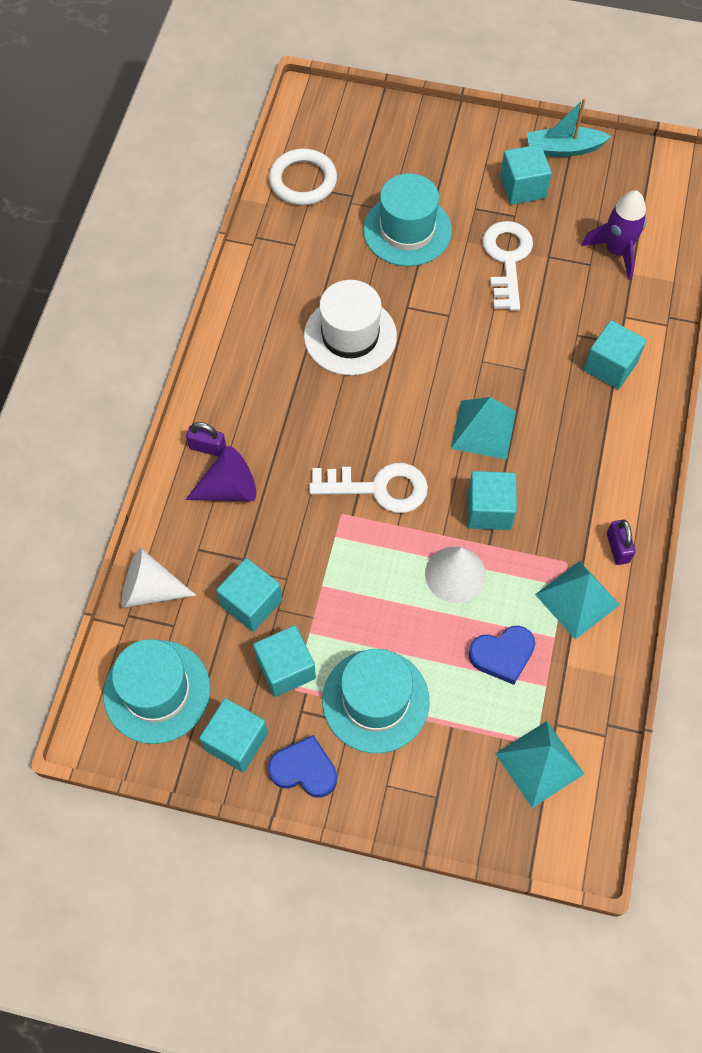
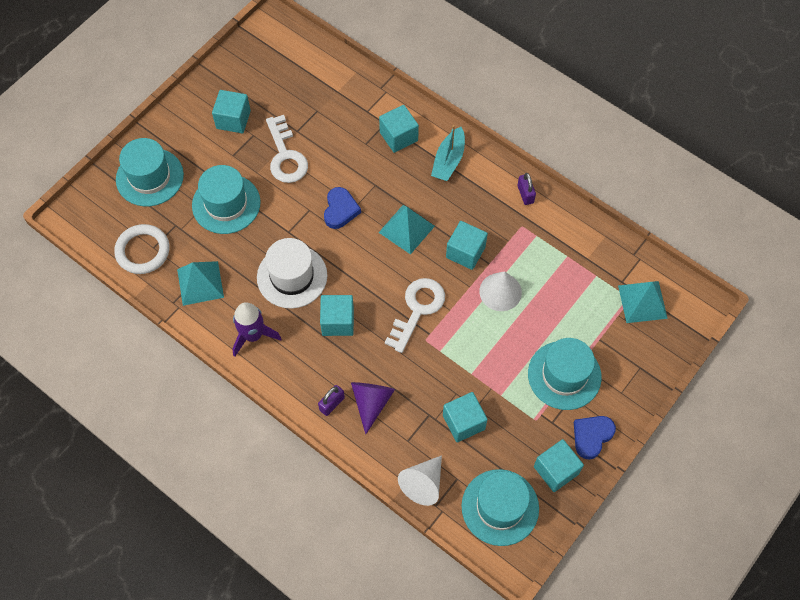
camera: 65 degrees left, 0 degrees up
turquoise cube [253,625,316,697] -> turquoise cube moved to [320,295,354,336]
blue heart [469,626,535,685] -> blue heart moved to [324,187,361,229]
white key [482,221,533,311] -> white key turned 135 degrees counterclockwise [266,115,308,183]
turquoise boat [527,98,611,157] -> turquoise boat moved to [431,125,465,181]
turquoise pyramid [535,561,620,640] -> turquoise pyramid moved to [177,261,224,306]
purple rocket [582,190,647,280] -> purple rocket moved to [232,302,282,357]
purple padlock [607,519,635,565] -> purple padlock turned 60 degrees clockwise [517,173,536,205]
none -> turquoise hat [116,138,184,206]

